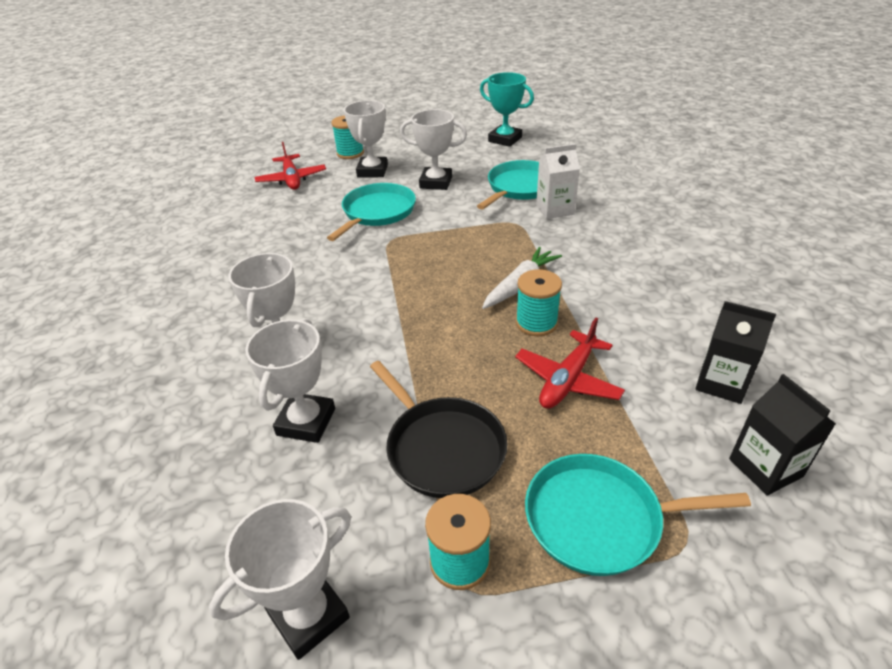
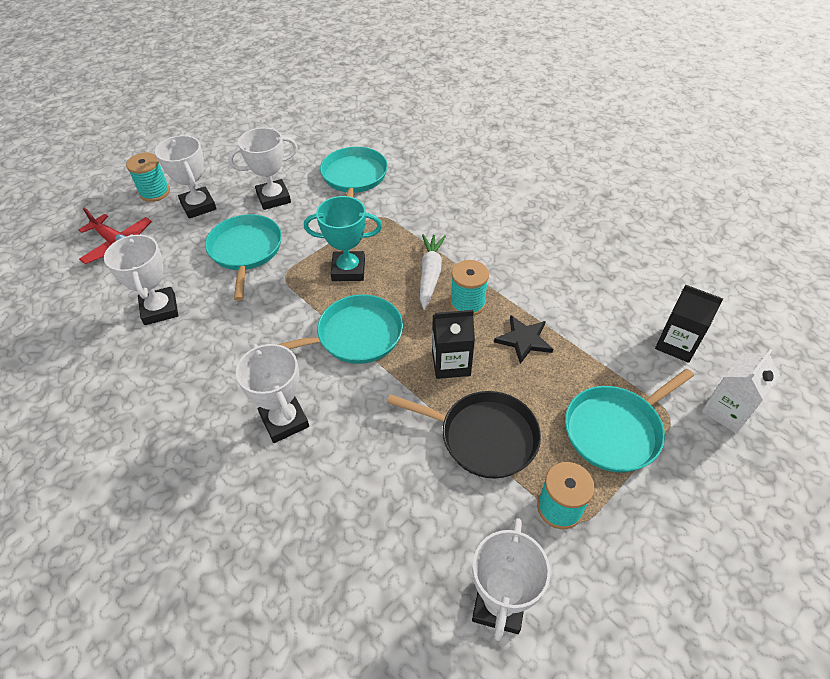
camera: 35 degrees left, 10 degrees up
white trophy [245,318,335,443] -> white trophy moved to [104,234,179,325]
turquoise trophy [480,72,534,147] -> turquoise trophy moved to [304,196,382,281]
red plane [515,318,625,409] -> black star [494,315,553,364]
white carton [536,144,580,219] -> white carton moved to [701,349,780,433]
black carton [695,301,776,404] -> black carton moved to [432,310,475,379]
none -> turquoise pan [278,294,403,364]

